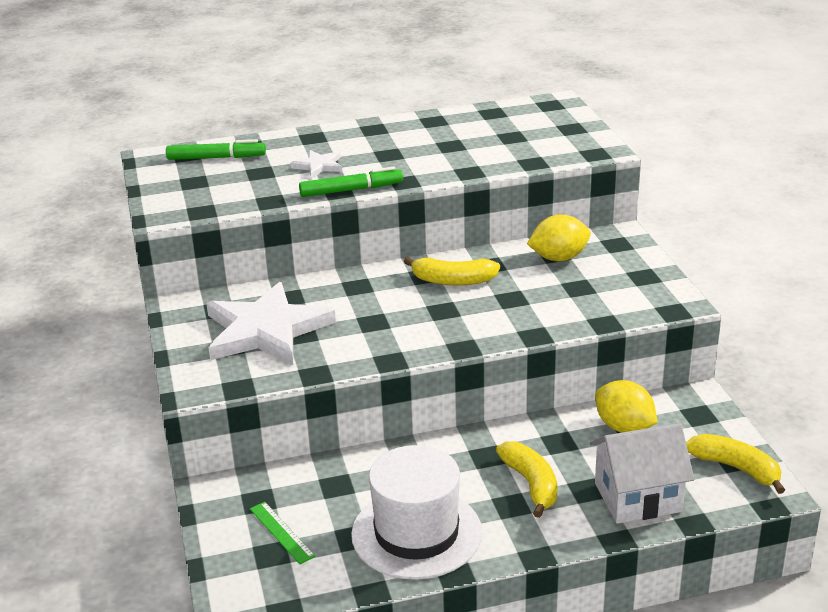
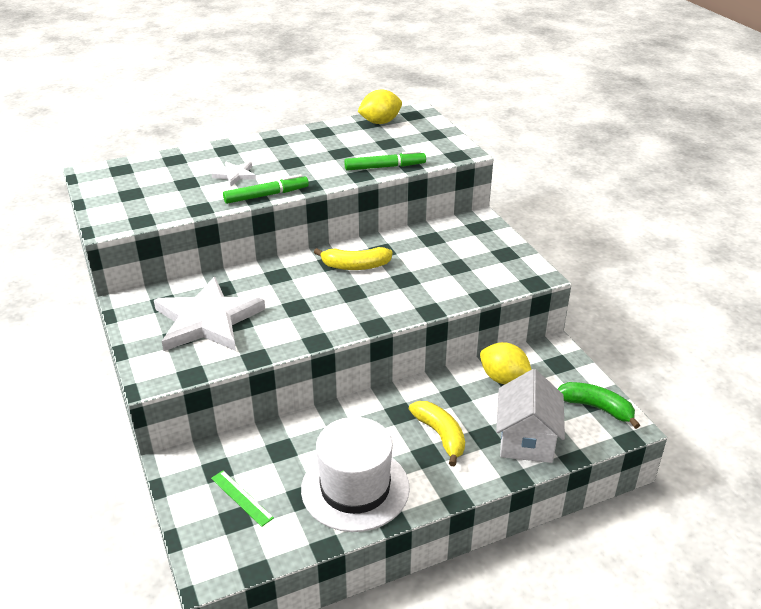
camera: 10 degrees left, 5 degrees up
green marker [166,139,266,160] -> green marker moved to [344,150,426,171]
yellow lemon [527,215,591,261] -> yellow lemon moved to [357,89,402,124]
white house [590,423,694,524] -> white house turned 60 degrees counterclockwise [496,369,565,463]
yellow banana [686,434,785,494] -> green banana [558,382,640,429]

